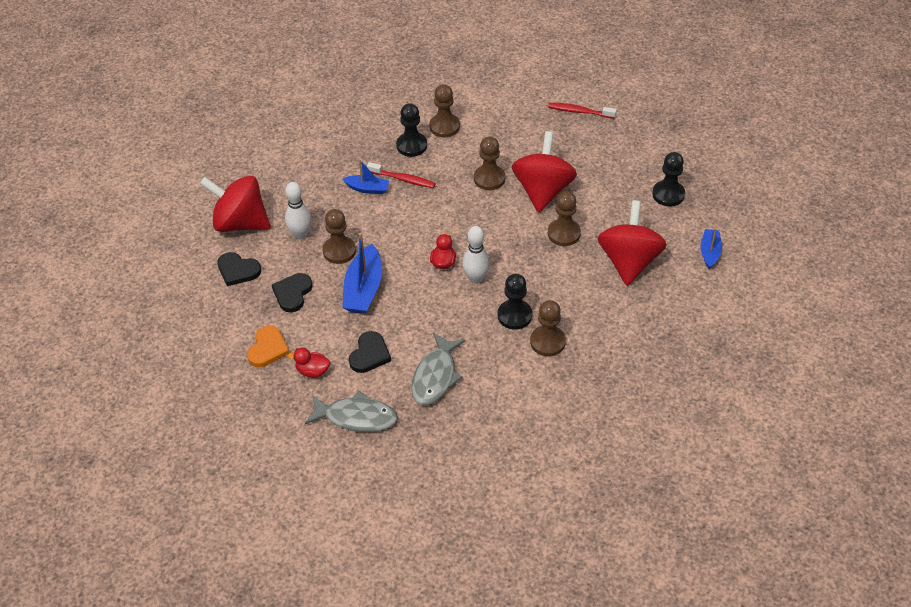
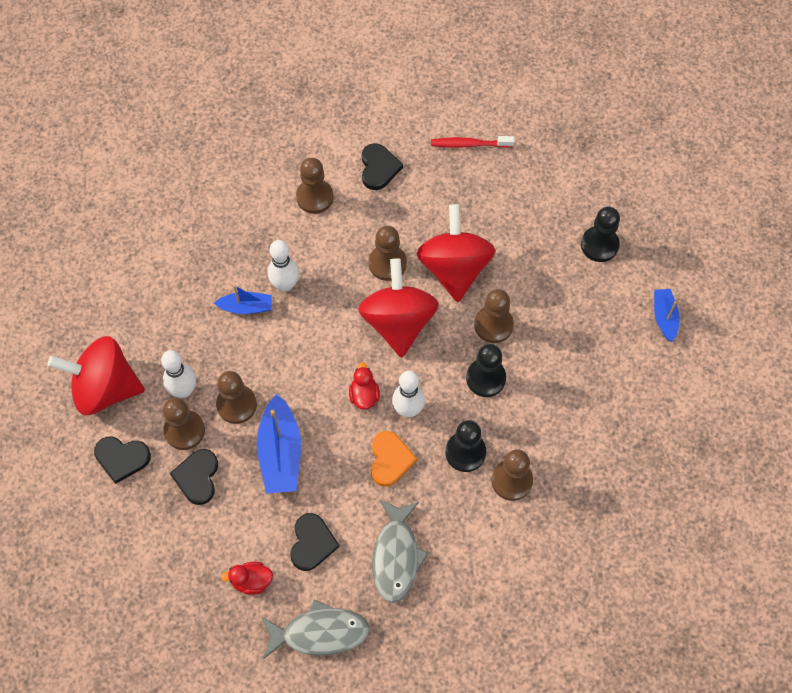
camera: 15 degrees left, 15 degrees up
orange heart [247,326,289,367] -> orange heart moved to [371,431,417,487]
red toothbrush [367,162,436,188] -> white bowling pin [268,240,299,292]
black pawn [396,103,427,157] -> black pawn moved to [466,344,506,397]
red spinning top [598,200,667,286] -> red spinning top moved to [358,258,439,357]
none -> brown pawn [163,398,205,450]
none -> black heart [362,143,403,190]

